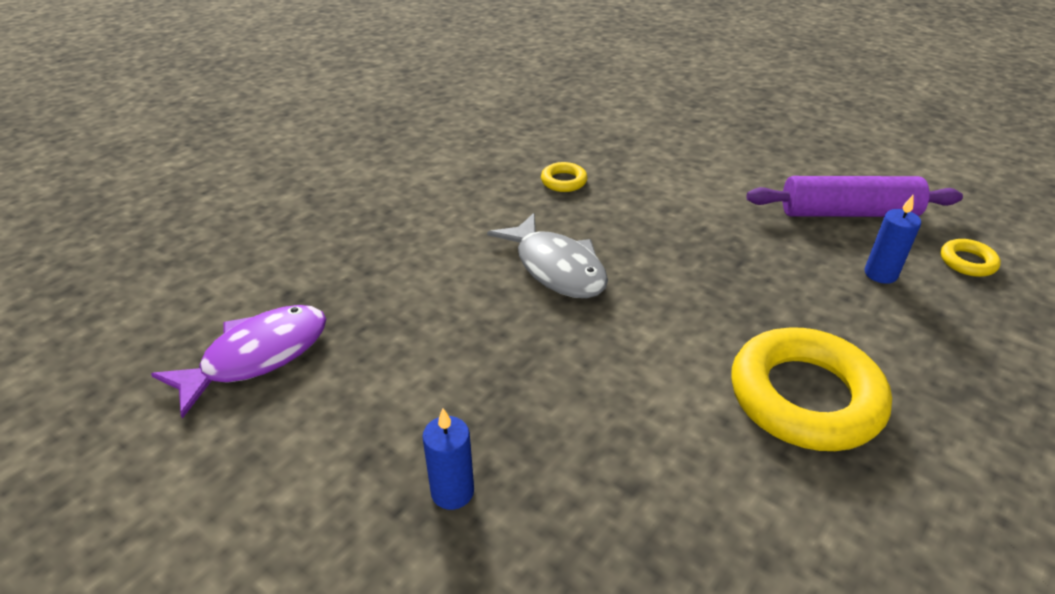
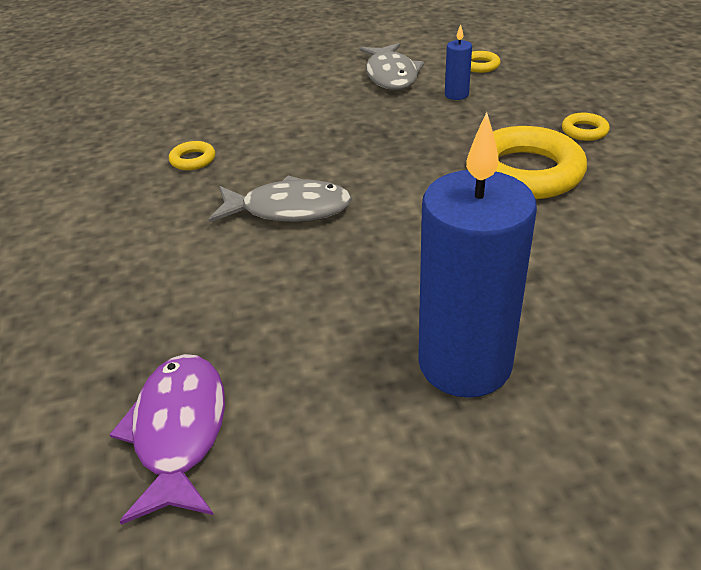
camera: 50 degrees left, 0 degrees up
blue candle [422,408,474,510] -> blue candle [418,112,537,398], size x2.36
purple rolling pin [746,176,963,217] -> grey fish [359,43,424,90]
none -> yellow ring [562,113,610,141]

